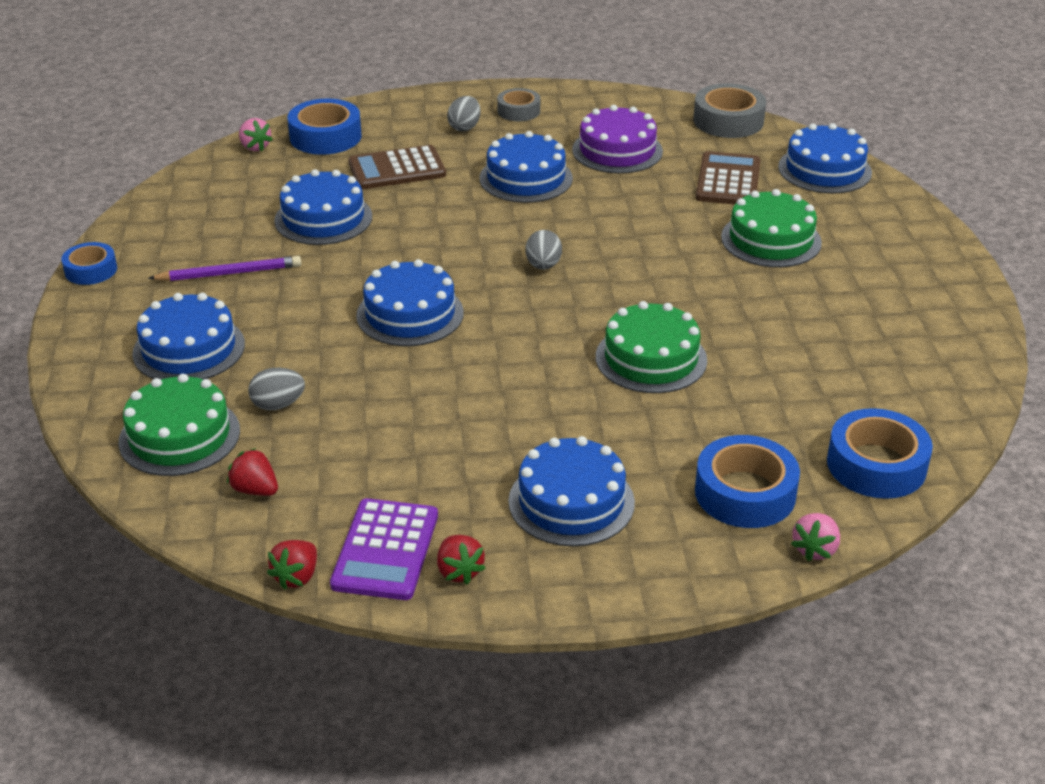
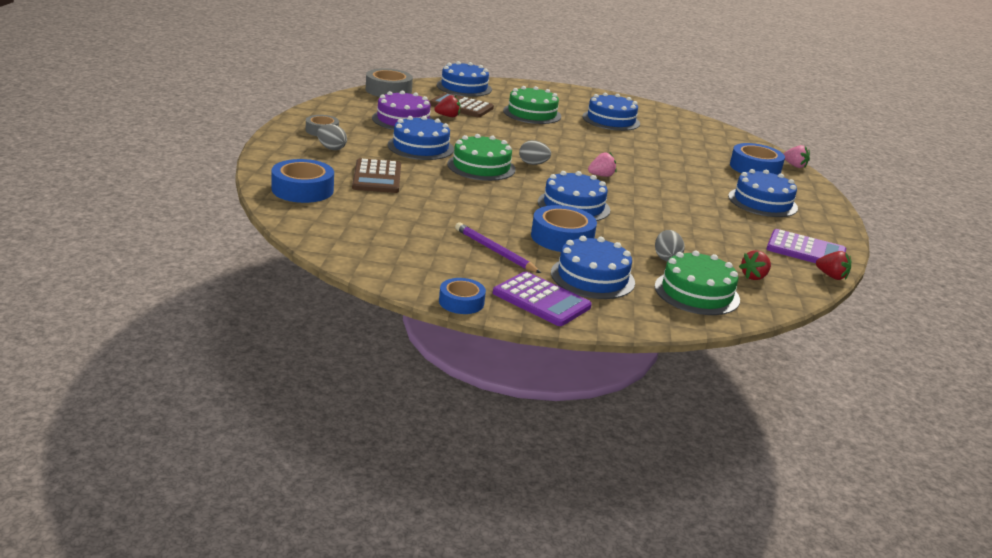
camera: 80 degrees left, 10 degrees down
purple pencil [148,256,301,281] -> purple pencil turned 45 degrees counterclockwise [455,223,541,273]
pink strawberry [239,118,273,151] -> pink strawberry moved to [588,152,617,177]
blue cake [274,169,372,245] -> blue cake moved to [582,93,640,131]
red strawberry [437,535,486,584] -> red strawberry moved to [435,95,461,117]
green cake [596,301,707,393] -> green cake moved to [447,134,516,181]
blue tape [827,408,933,499] -> blue tape moved to [531,205,597,252]
none -> purple calculator [493,271,592,326]

